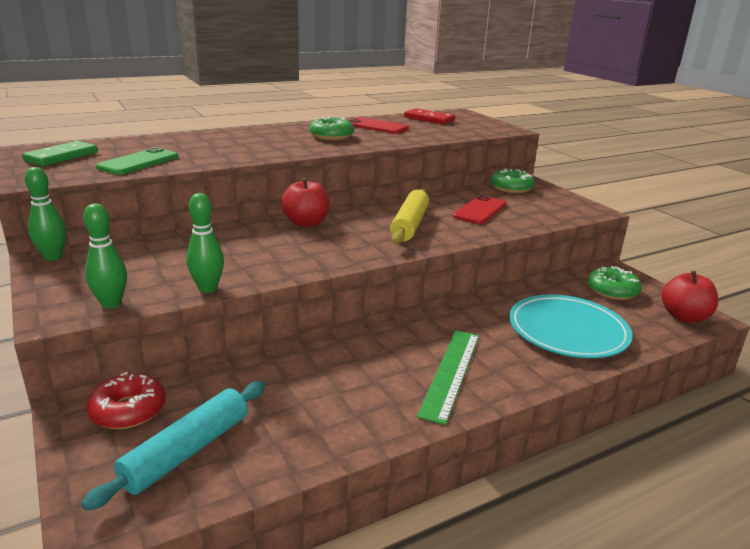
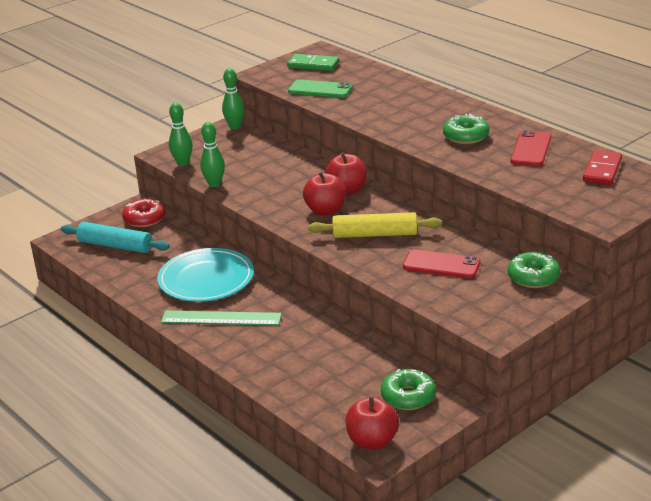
camera: 80 degrees right, 5 degrees up
turquoise plate [509,295,633,358] -> turquoise plate moved to [157,248,254,302]
none -> red apple [303,172,346,216]

